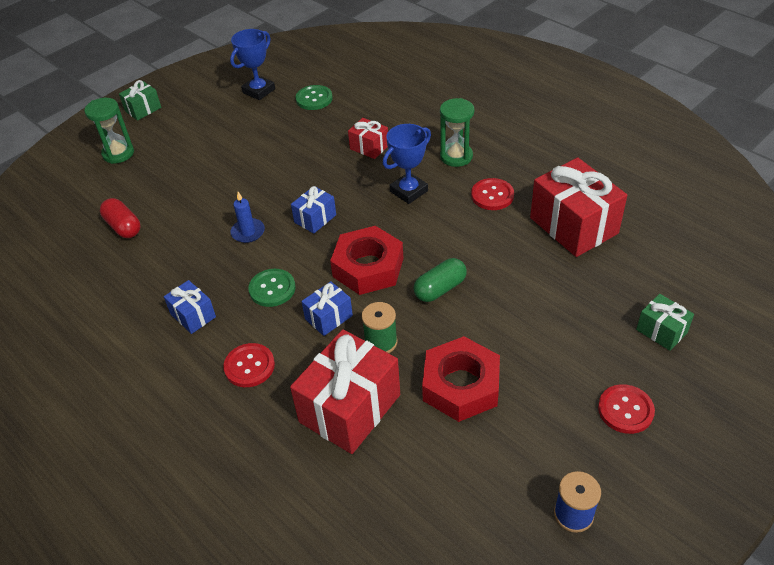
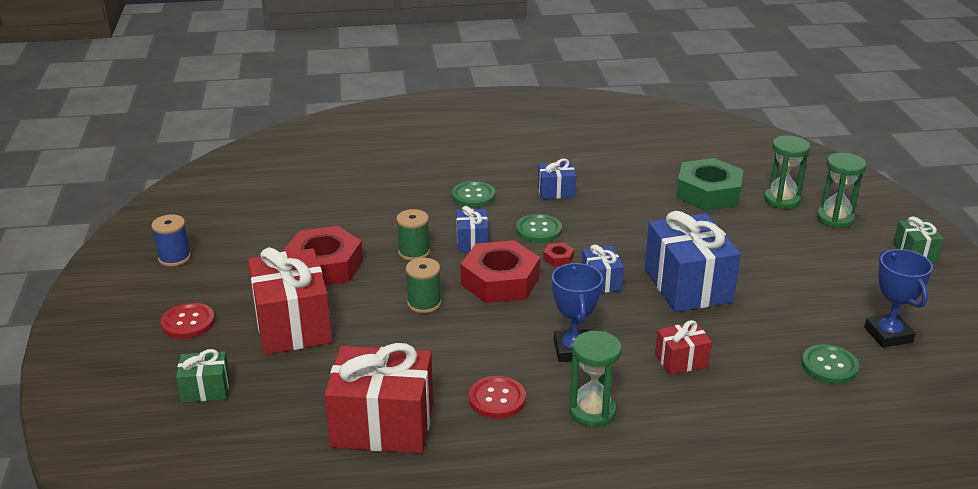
camera: 125 degrees right, 15 degrees down
red capsule [100,198,140,238] -> green nut [676,158,743,211]
red button [223,343,275,387] -> green button [452,181,495,207]
blue candle [230,192,265,243] -> none
red gift [290,329,400,454] -> red gift moved to [248,247,332,355]
green capsule [413,258,467,302] -> green spool [406,258,441,313]
none -> red nut [543,243,574,267]
none -> blue gift [645,211,741,312]
none -> green hourglass [764,135,810,209]

